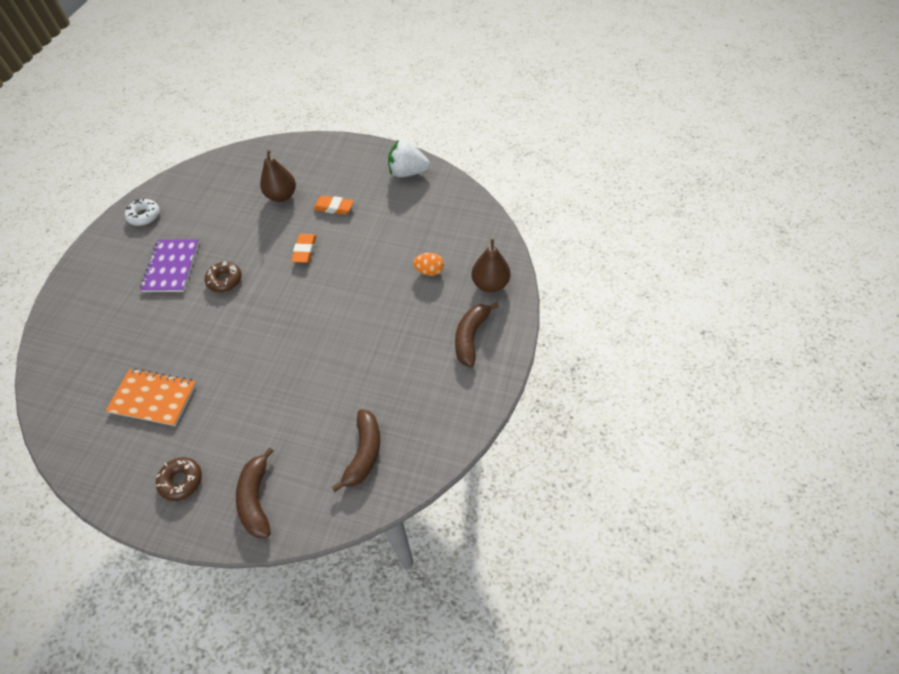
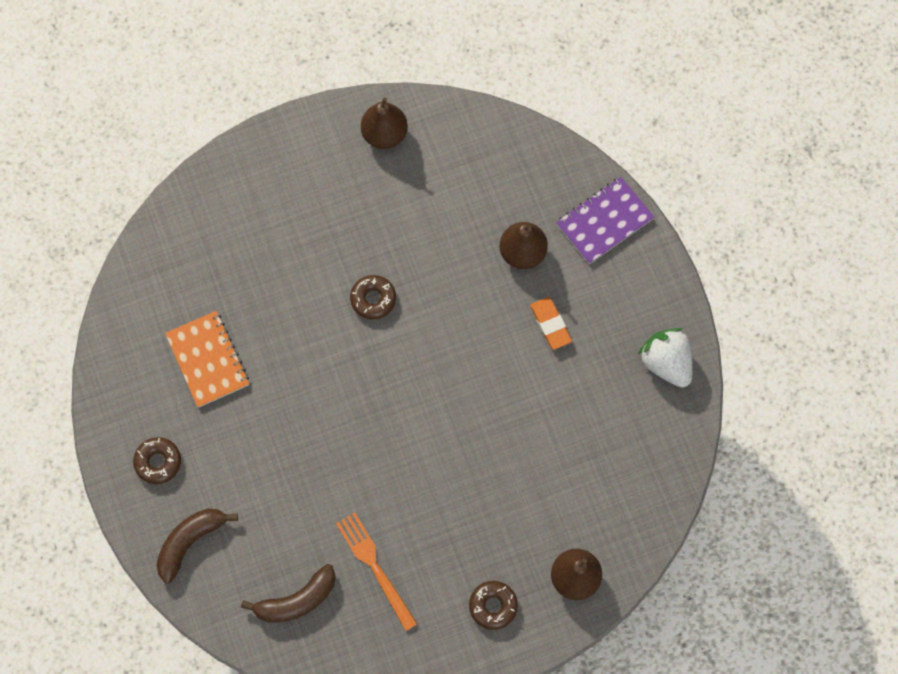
camera: 50 degrees right, 15 degrees up
white donut [125,199,160,226] -> brown pear [361,97,408,149]
purple notebook [140,239,199,292] -> purple notebook moved to [556,177,654,264]
orange eraser [291,234,316,263] -> none
orange egg [413,253,444,276] -> none
brown banana [455,302,499,367] -> brown donut [469,581,518,630]
none -> orange fork [336,512,417,631]

